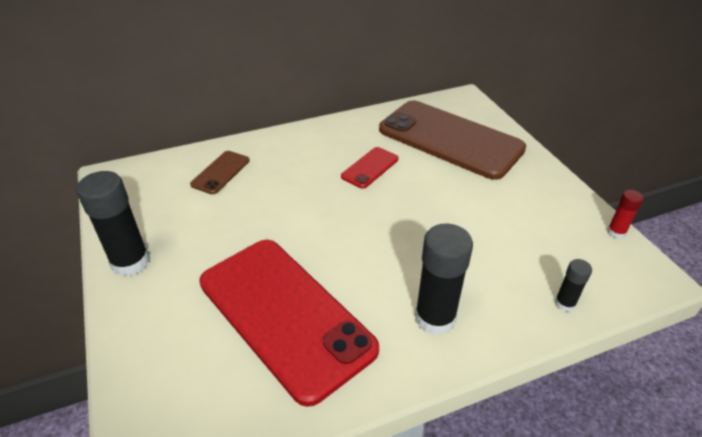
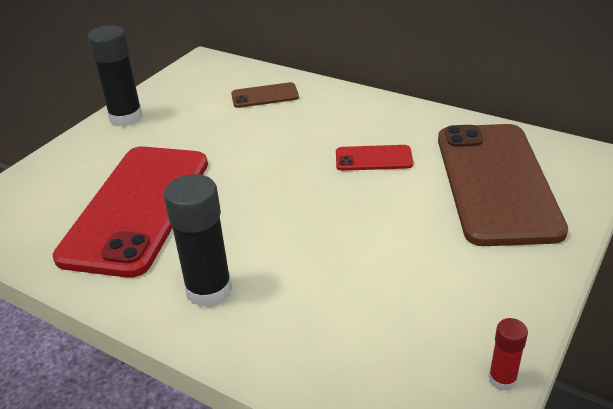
camera: 55 degrees right, 5 degrees down
black glue stick [555,259,592,312] -> none

